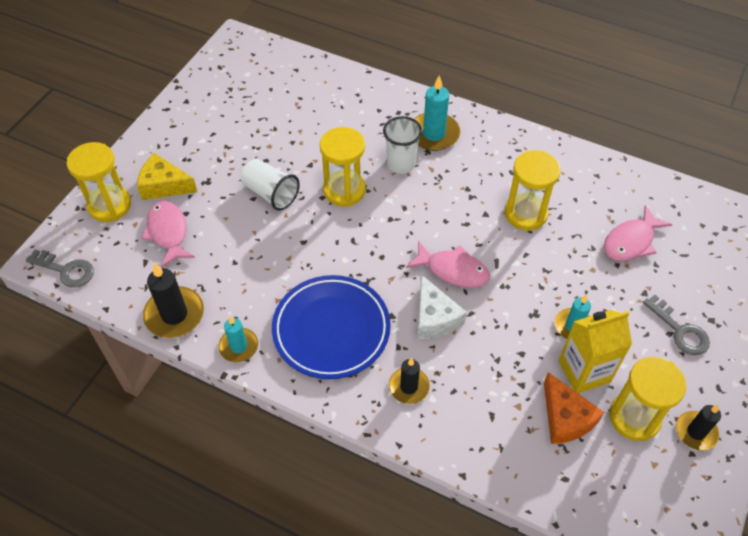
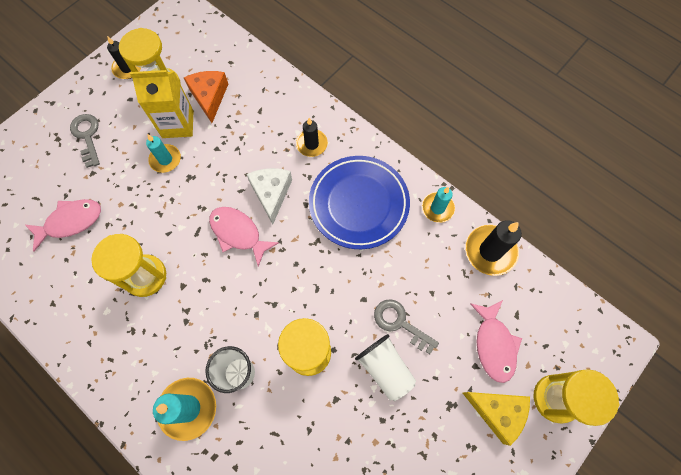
camera: 165 degrees left, 15 degrees up
grey key [26,250,94,288] -> grey key moved to [374,299,439,354]

